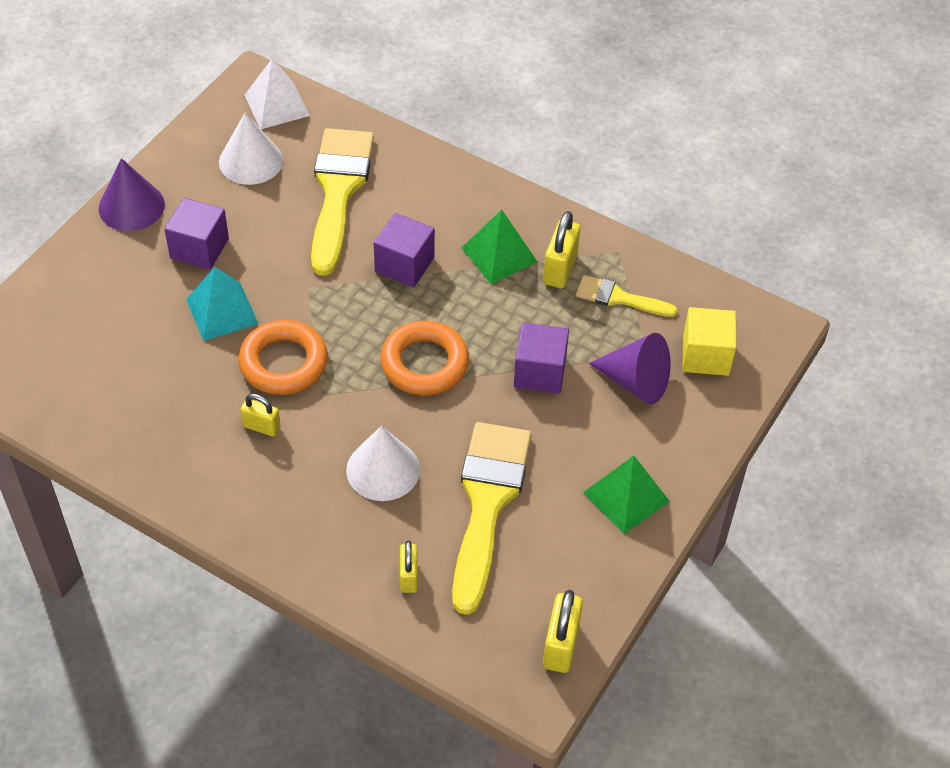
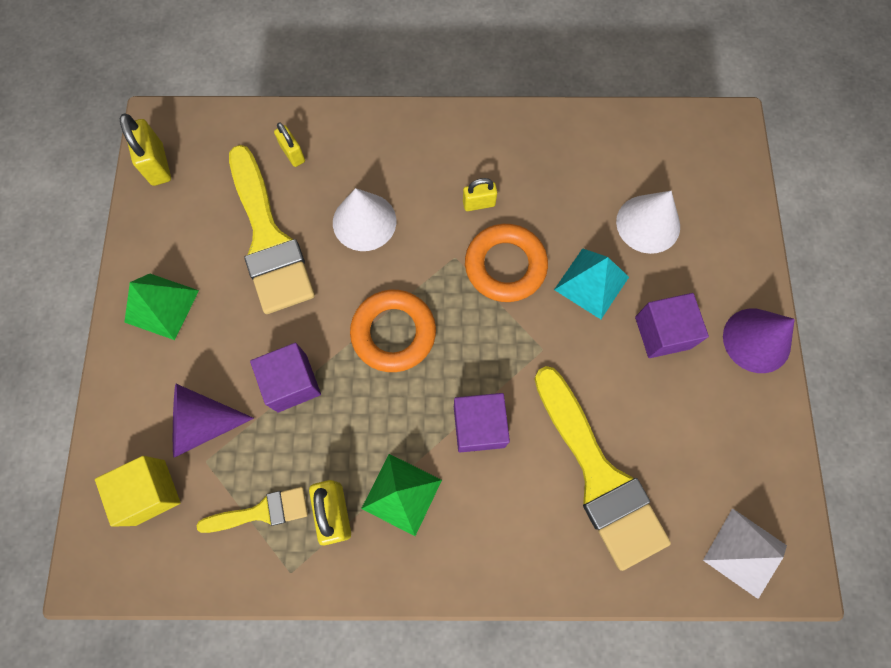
camera: 150 degrees right, 20 degrees up
white cone [219,113,283,185] -> white cone moved to [616,191,680,254]

